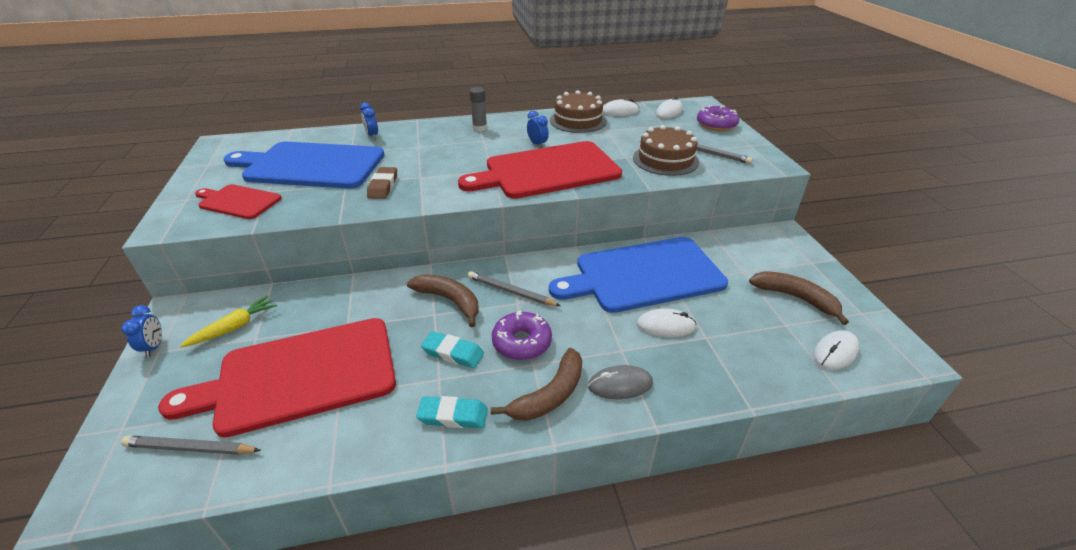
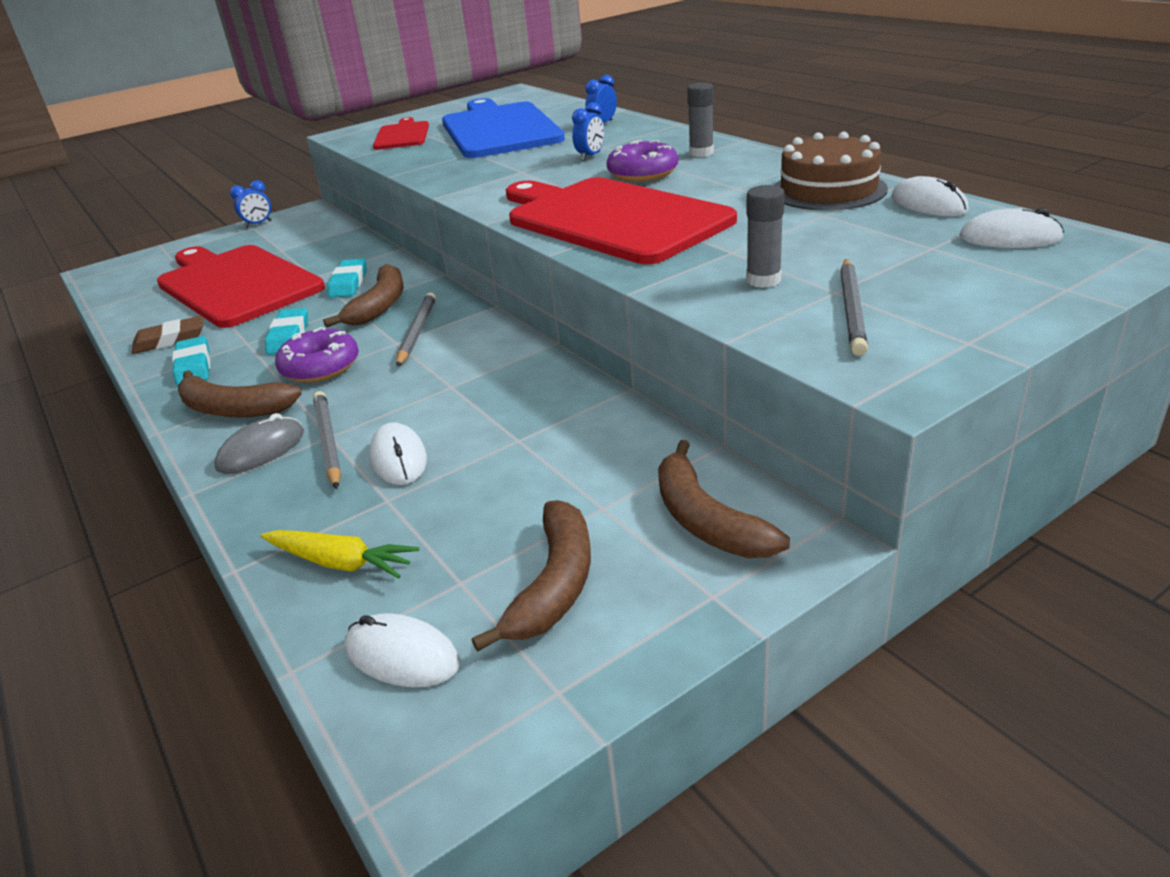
camera: 70 degrees right, 5 degrees down
grey pencil [121,435,261,455] -> grey pencil moved to [313,391,341,489]
yellow carrot [180,296,277,347] -> yellow carrot moved to [261,530,419,578]
brown eraser [367,167,397,199] -> brown eraser moved to [132,316,203,354]
blue clock [527,111,549,148] -> blue clock moved to [572,102,605,161]
blue cutting board [549,237,728,313] -> none
grey mouse [588,365,653,399] -> grey mouse turned 75 degrees clockwise [214,413,304,474]
brown cake [633,125,699,176] -> grey glue stick [746,185,785,288]
purple donut [697,105,739,131] -> purple donut moved to [606,140,678,182]
none -> turquoise eraser [327,258,367,298]
none -> brown banana [658,440,790,558]

